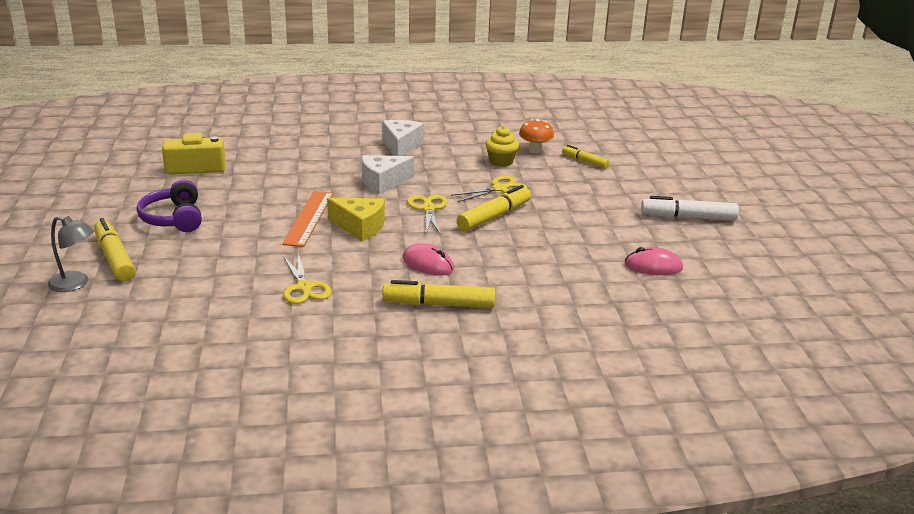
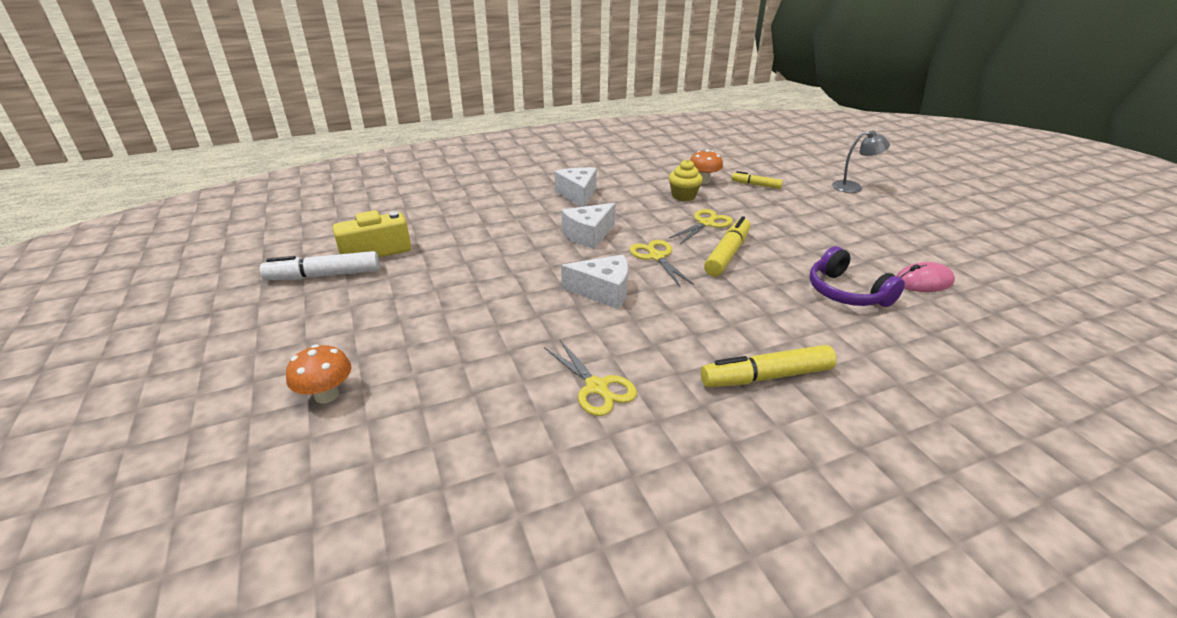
camera: 15 degrees left, 5 degrees up
grey lamp [48,216,95,292] -> grey lamp moved to [832,130,890,193]
yellow marker [94,218,135,282] -> orange mushroom [286,344,351,403]
purple headphones [136,180,202,232] -> purple headphones moved to [809,246,905,307]
orange ruler [282,191,333,247] -> none
yellow cheese [327,198,385,242] -> white cheese [561,255,628,309]
pink mouse [403,244,454,275] -> none
white marker [641,196,739,221] -> white marker moved to [260,251,379,280]

